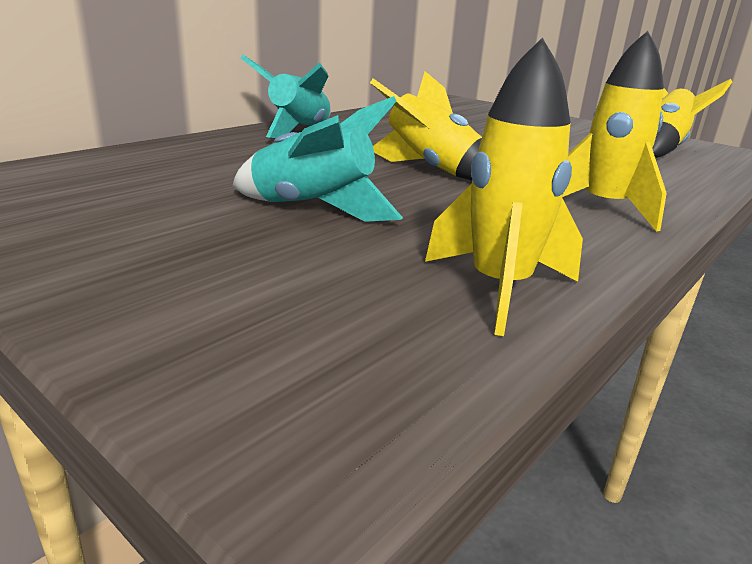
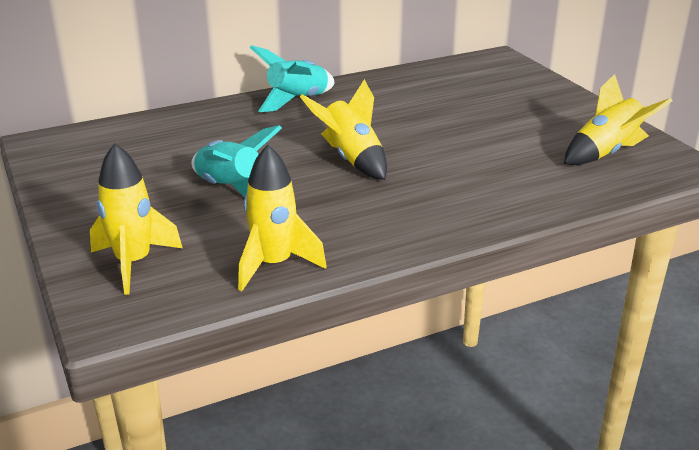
camera: 25 degrees right, 5 degrees up
yellow rocket [563,31,667,232] -> yellow rocket moved to [90,143,183,295]

